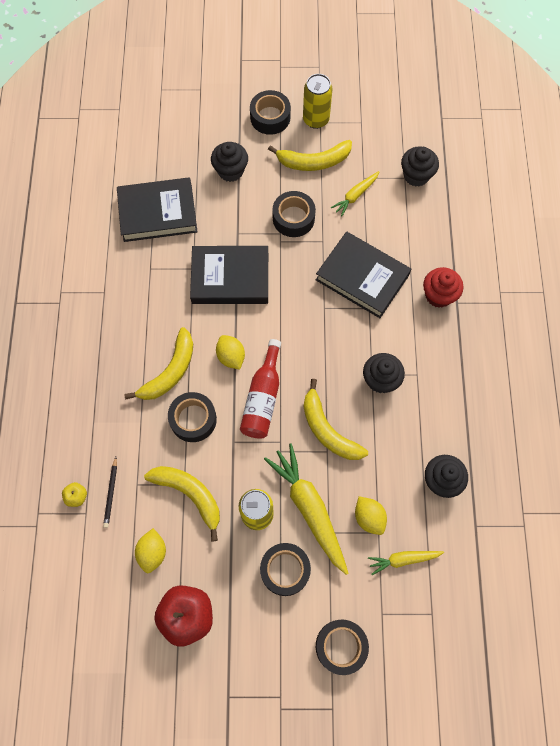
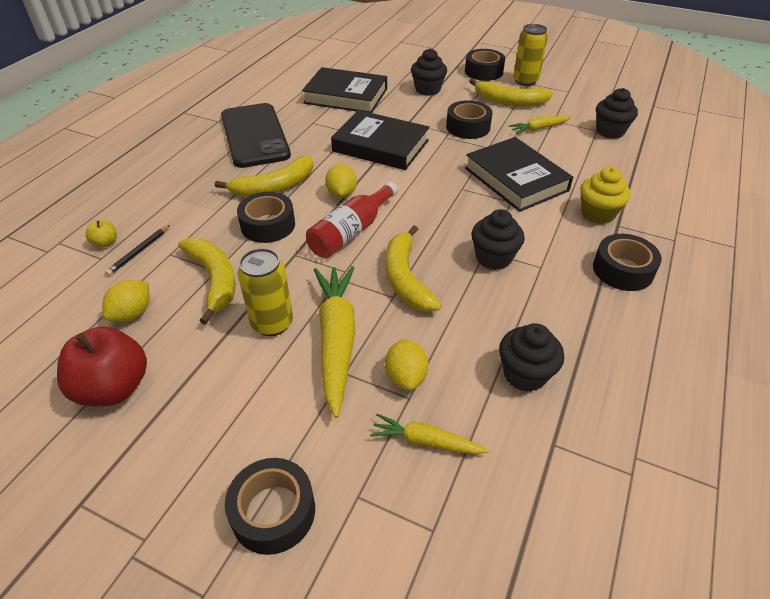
camera: 25 degrees right, 25 degrees down
black tape [260,543,311,596] -> black tape moved to [593,234,662,291]
red cupcake [423,267,463,308] -> yellow cupcake [580,167,631,224]
none -> black phone [221,103,291,168]

